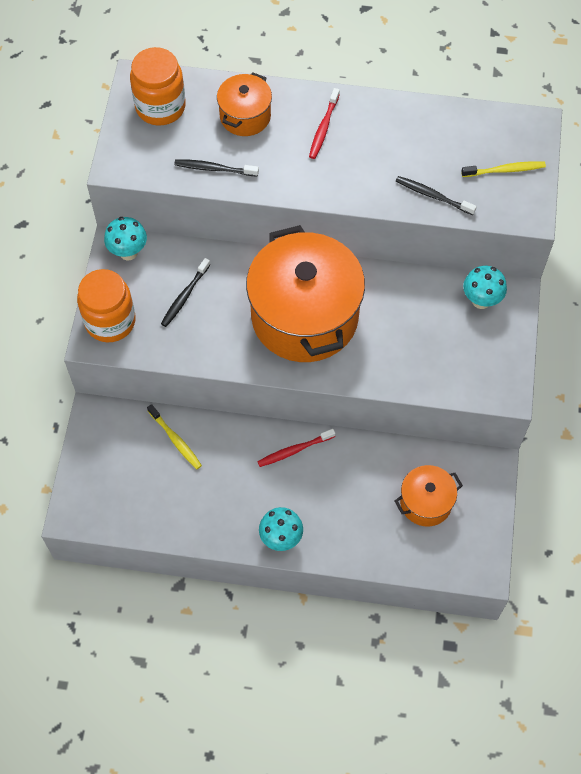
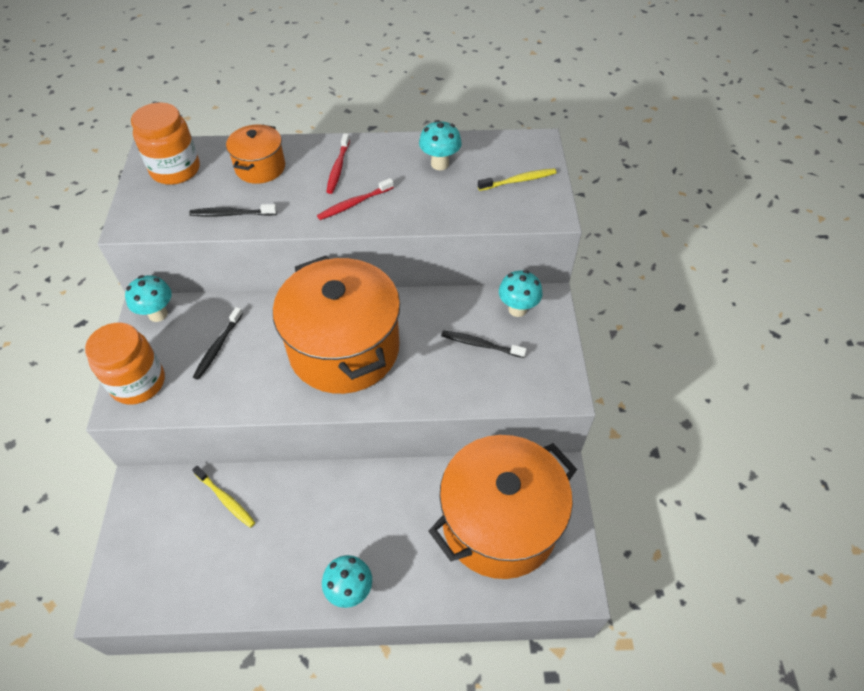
camera: 10 degrees left, 10 degrees down
red toothbrush [257,429,336,467] -> red toothbrush moved to [317,178,394,220]
orange pot [395,465,463,527] -> orange pot [429,435,577,579], size x2.07
black toothbrush [396,176,477,215] -> black toothbrush moved to [441,331,527,358]
none -> turquoise mushroom [419,120,462,170]

